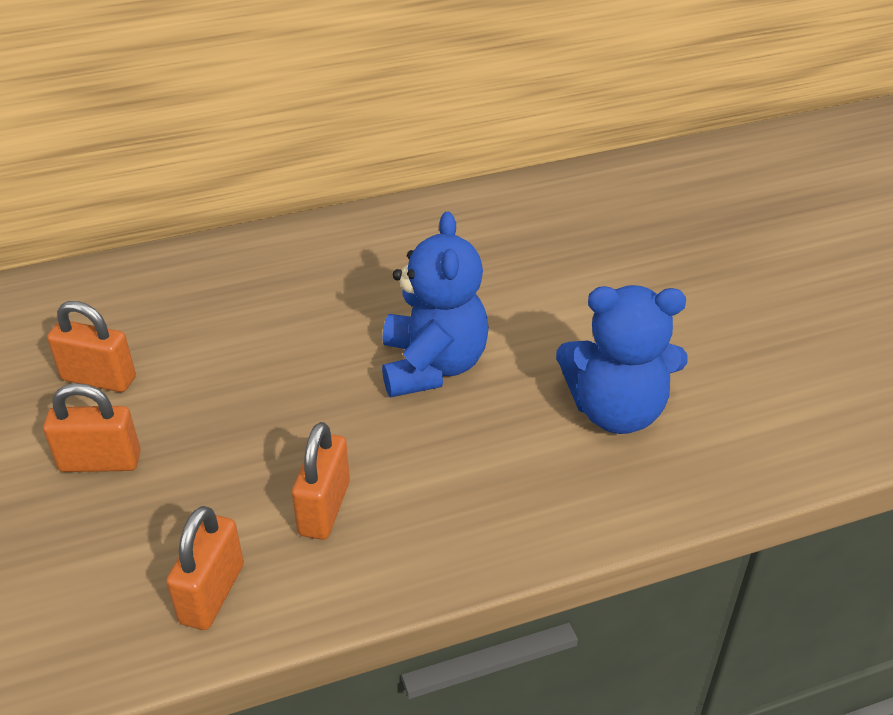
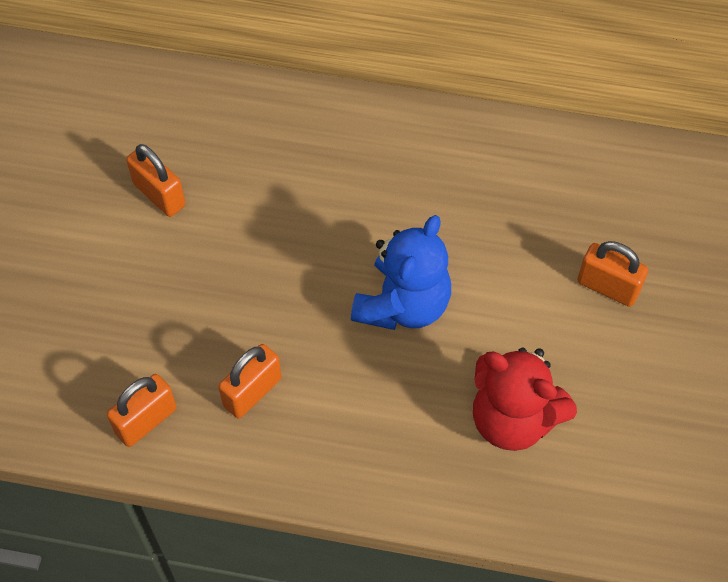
camera: 30 degrees right, 20 degrees up
orange padlock [43,383,141,472] -> orange padlock moved to [577,241,648,307]
blue teddy bear [556,285,687,434] -> red teddy bear [473,348,577,451]

